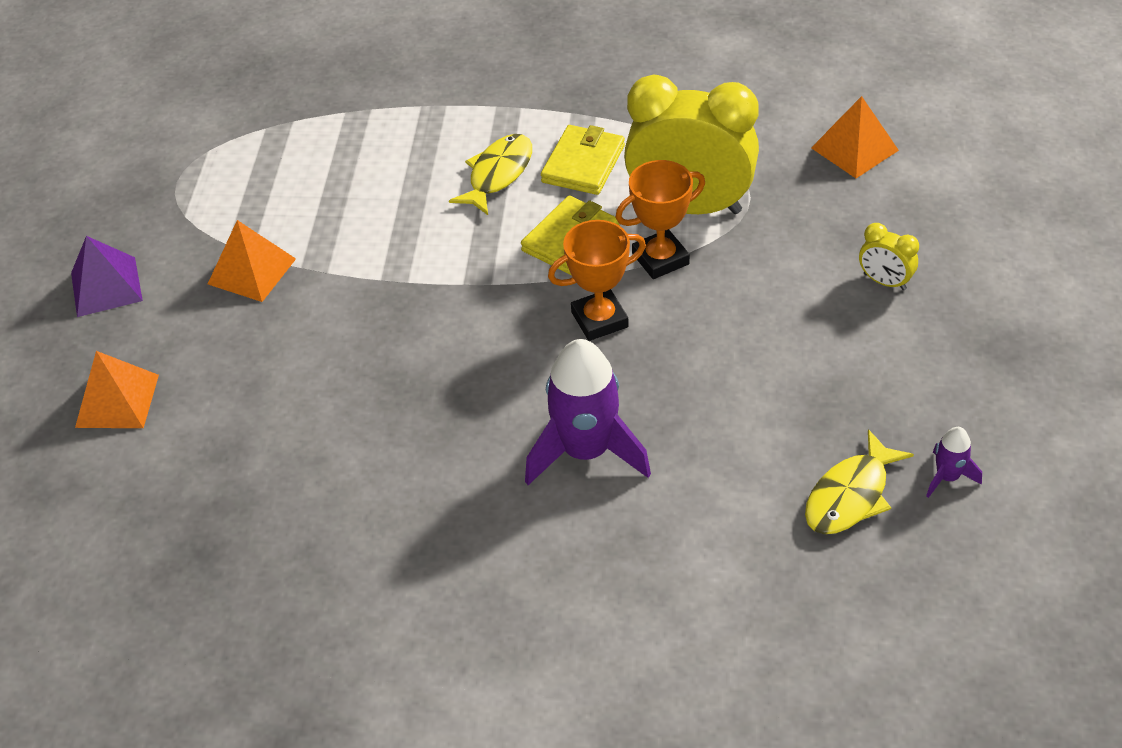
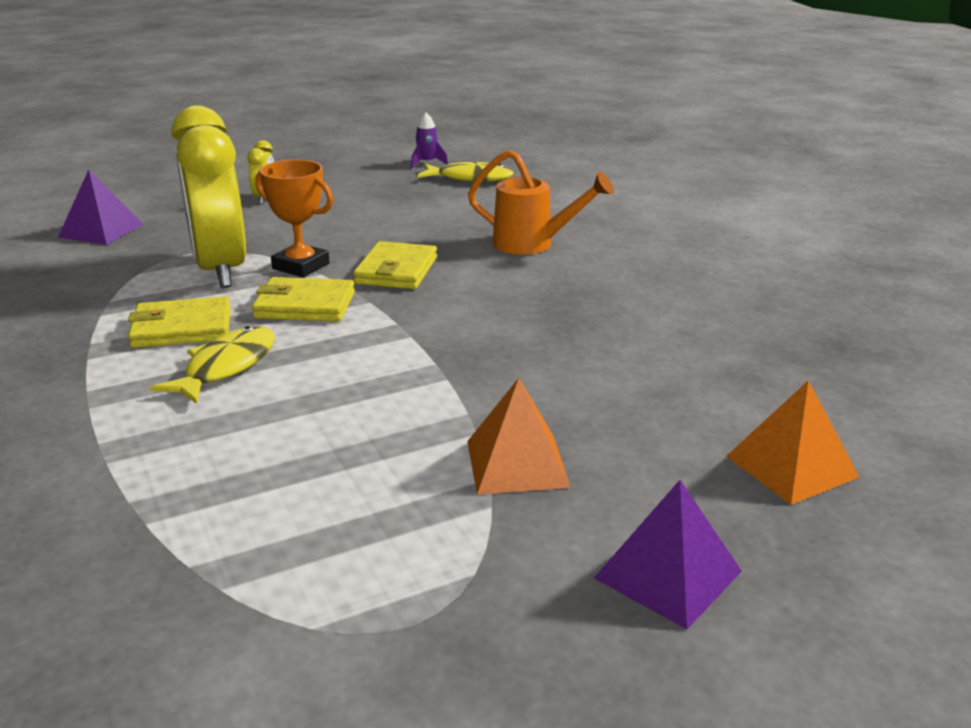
camera: 125 degrees left, 20 degrees down
yellow fish [449,134,532,215] -> yellow fish turned 120 degrees clockwise [150,326,275,404]
purple rocket [525,339,651,485] -> orange watering can [468,150,614,255]
orange trophy [548,220,646,341] -> yellow wallet [353,241,437,289]
orange pyramid [811,96,899,178] -> purple pyramid [58,169,143,245]

